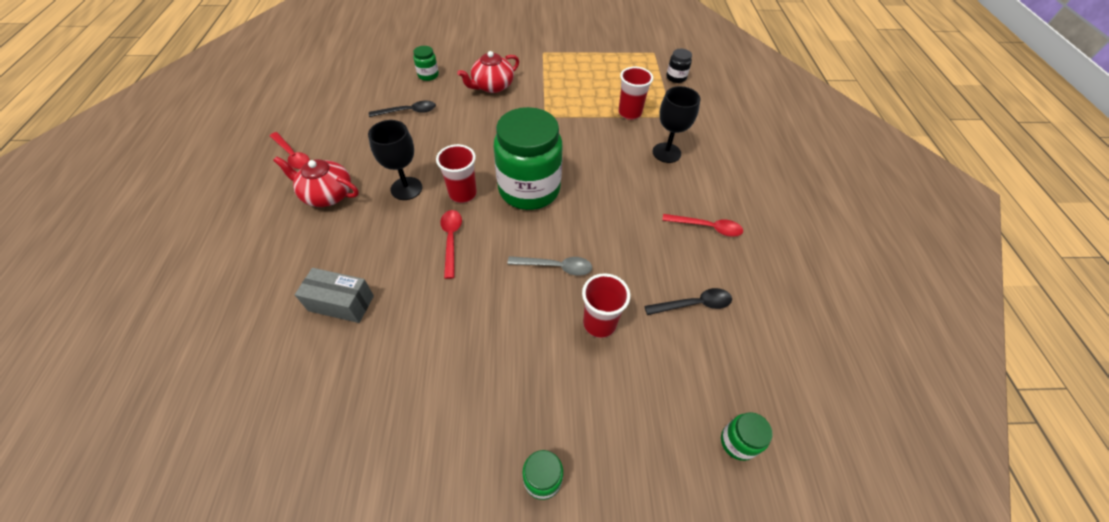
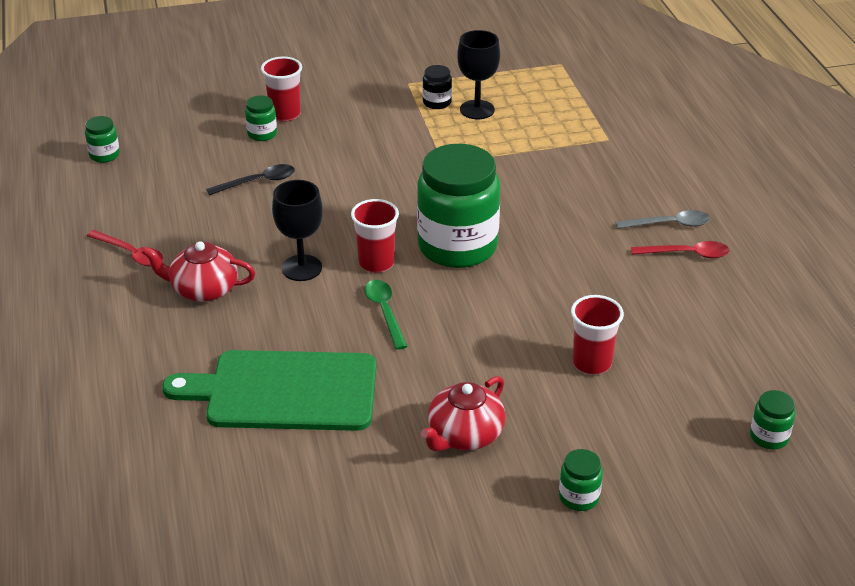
camera: 10 degrees left, 15 degrees down
grey box [295,268,374,323] -> green cutting board [162,350,377,431]
red spoon [440,210,462,279] -> green spoon [364,280,408,350]
red teapot [457,51,519,93] -> red teapot moved to [421,376,506,451]
grey spoon [507,256,592,276] -> grey spoon moved to [615,210,710,229]
red cup [618,67,653,120] -> red cup moved to [261,57,302,122]
black spoon [644,288,732,315] -> none
black goblet [652,86,700,163] -> black goblet moved to [457,30,500,119]
black jar [666,49,692,83] -> black jar moved to [423,65,452,109]
none -> green jar [85,116,120,163]

